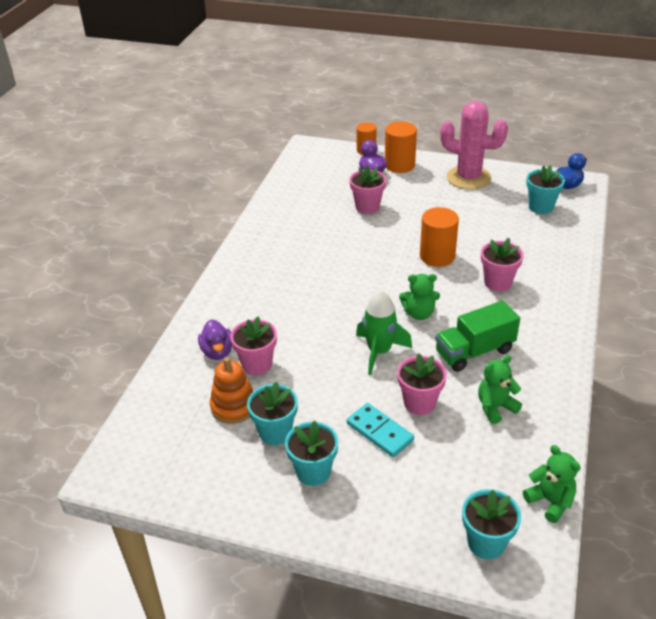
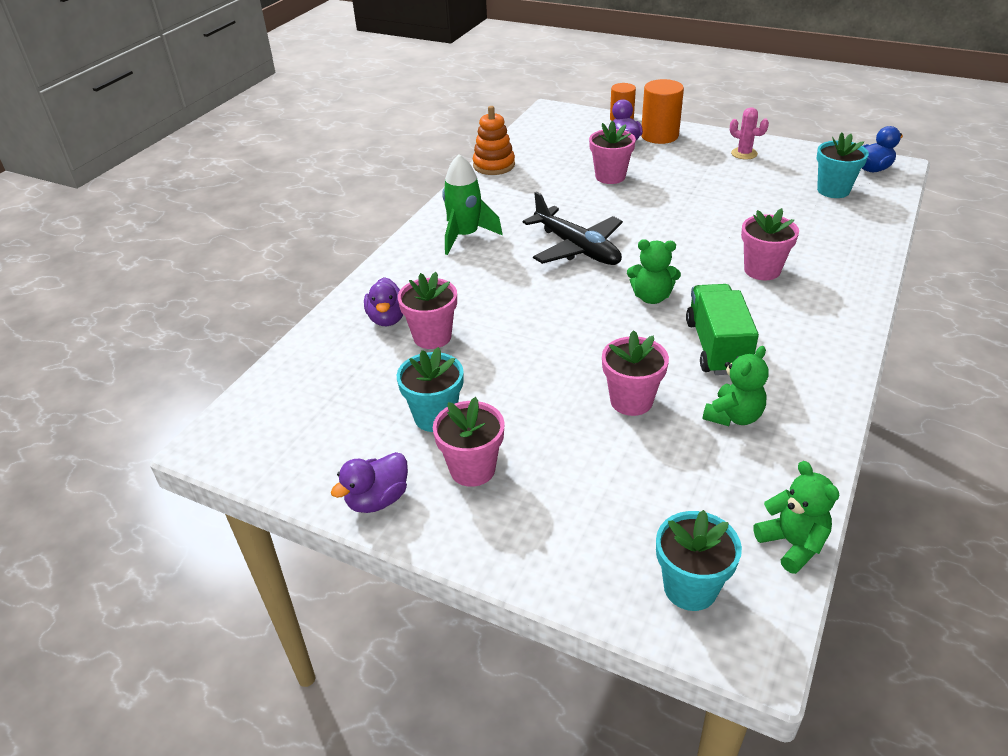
camera: 10 degrees right, 0 degrees up
orange stacking toy [210,357,253,424] -> orange stacking toy moved to [473,106,515,175]
turquoise flower pot [285,421,338,486] -> pink flower pot [433,397,505,487]
turquoise domino [347,403,414,457] -> none
green rocket [356,290,412,375] -> green rocket moved to [442,154,503,255]
orange cylinder [420,207,459,267] -> none
green truck [435,301,520,372] -> green truck turned 105 degrees clockwise [686,284,759,375]
pink cactus [440,101,508,190] -> pink cactus [730,107,769,160], size x0.46
green teddy bear [478,355,522,424] -> green teddy bear turned 150 degrees clockwise [703,346,768,426]
none -> purple duck [331,452,408,513]
none -> black plane [522,192,623,265]

